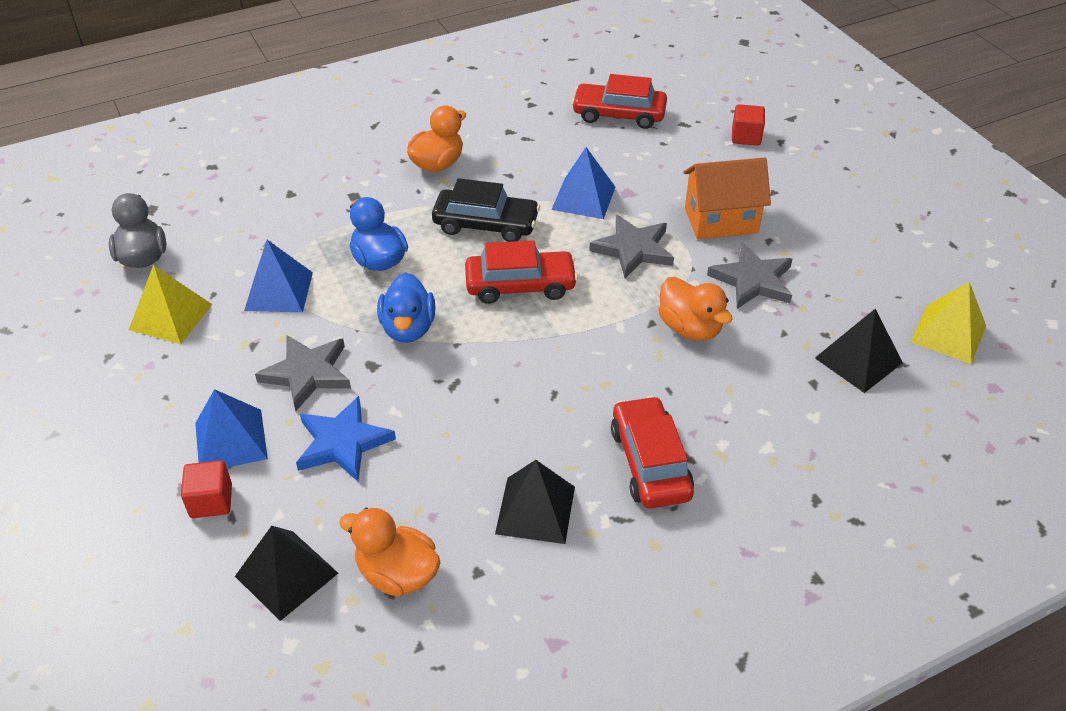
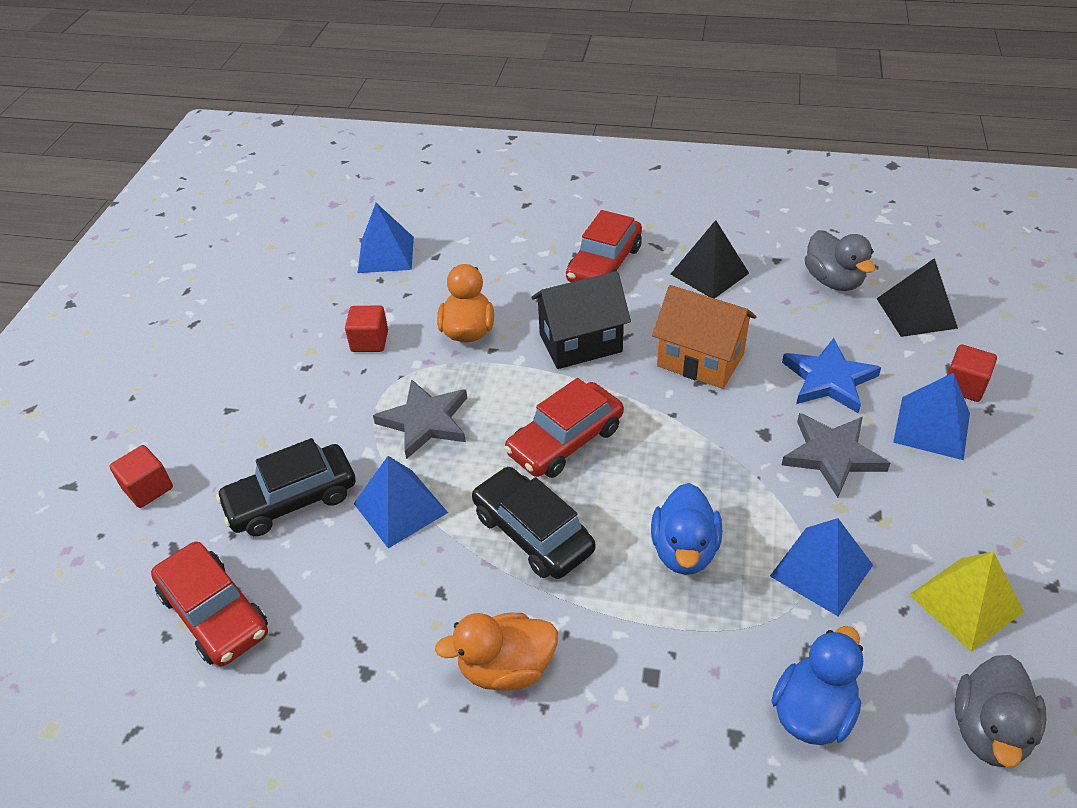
camera: 140 degrees left, 0 degrees up
orange duck [339,508,441,597] -> grey duck [805,230,875,291]
blue duck [377,273,435,343] -> blue duck moved to [771,626,863,745]
red car [465,240,578,304] -> red car turned 75 degrees counterclockwise [504,378,624,478]
orange house [684,158,771,239] -> orange house moved to [652,285,756,389]
grey star [707,243,792,309] -> red cube [345,306,388,352]
black pyramid [815,309,903,393] -> blue pyramid [358,203,414,273]
yellow pyramid [911,282,986,364] -> none
none -> black car [216,438,356,536]
none -> black house [531,271,631,369]

